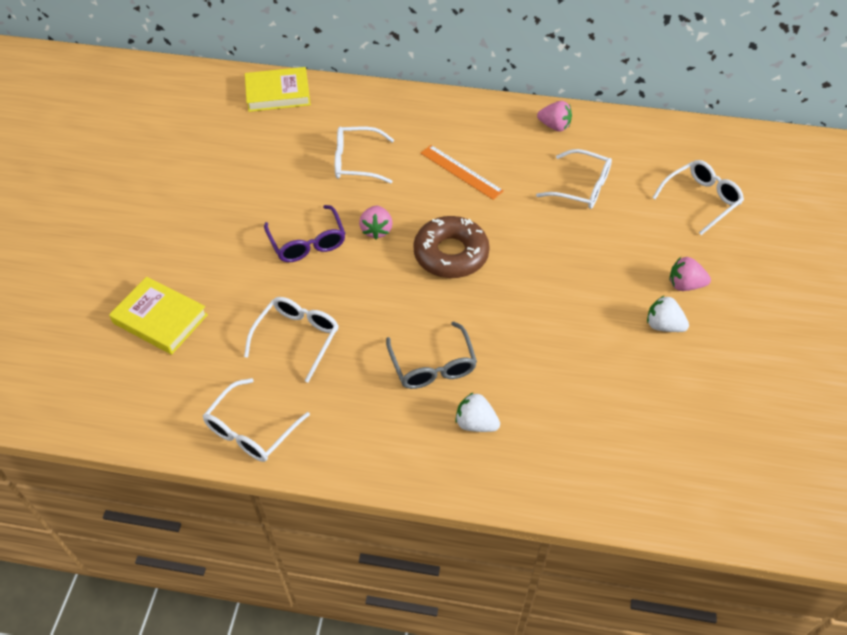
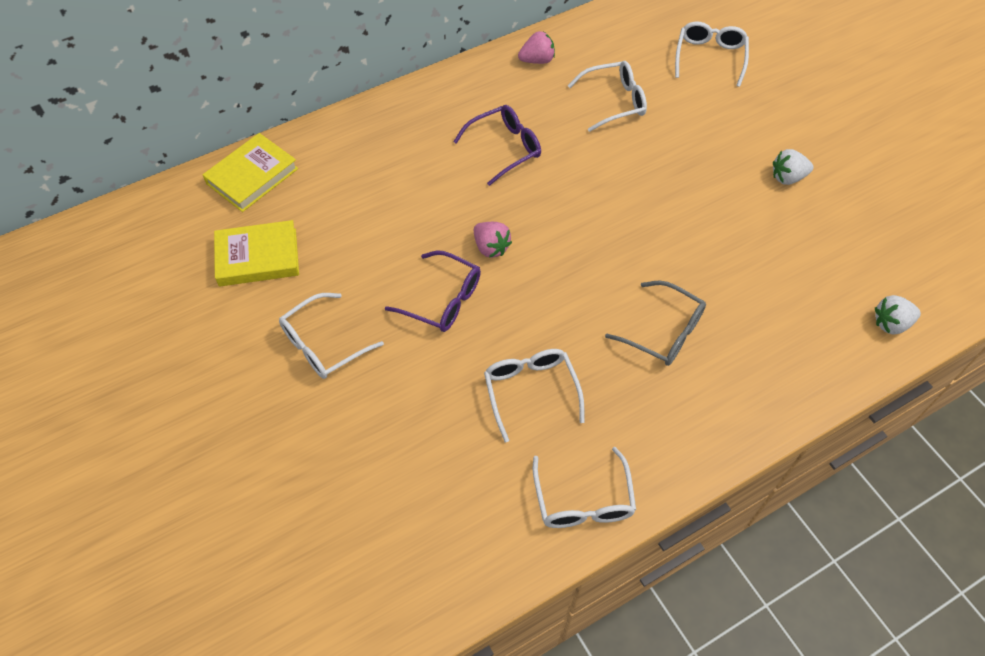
camera: 40 degrees left, 5 degrees up
yellow book [109,277,208,355] -> yellow book moved to [214,220,299,286]
white glasses [335,126,394,184] -> white glasses moved to [279,293,384,379]
brown donut [413,216,490,278] -> none
orange ruler [420,145,504,200] -> purple glasses [453,105,541,186]
white strawberry [455,393,500,432] -> white strawberry moved to [875,295,921,335]
pink strawberry [669,257,711,291] -> none

